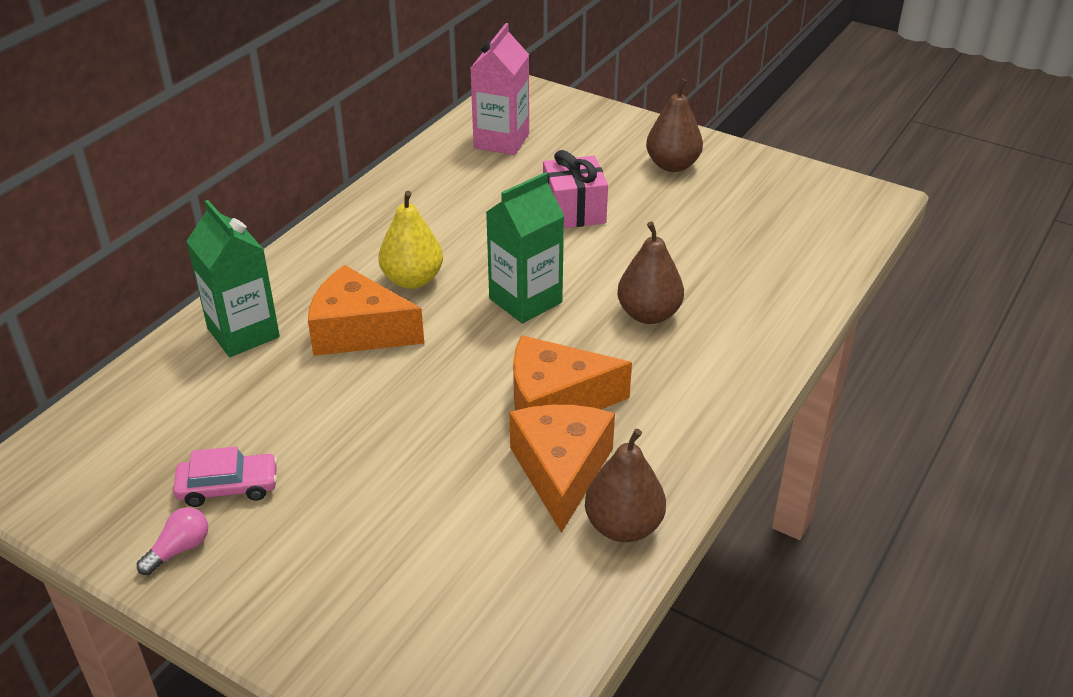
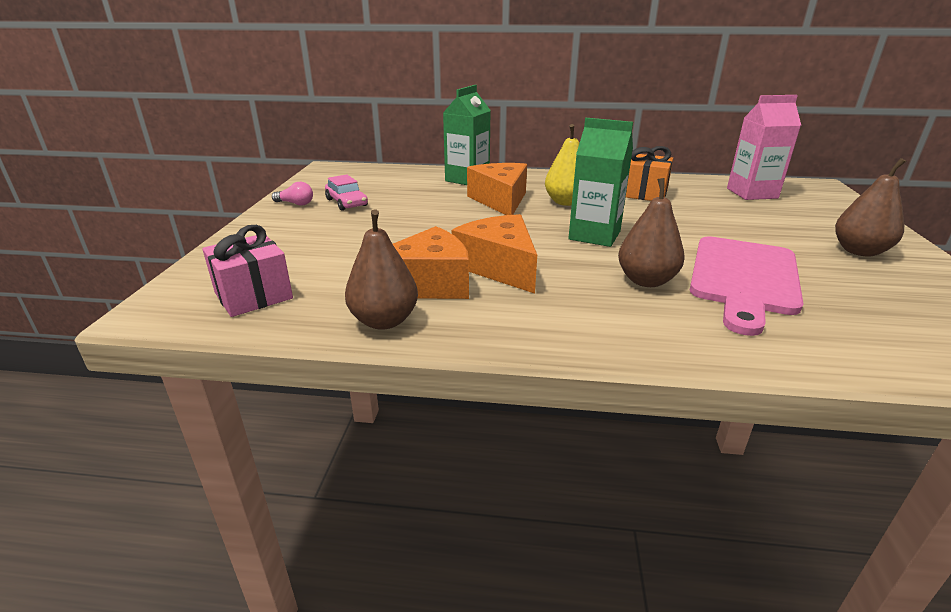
camera: 65 degrees right, 10 degrees down
pink gift [543,150,608,228] -> pink gift moved to [202,225,293,317]
none -> orange gift [625,146,673,201]
none -> pink cutting board [690,236,803,336]

